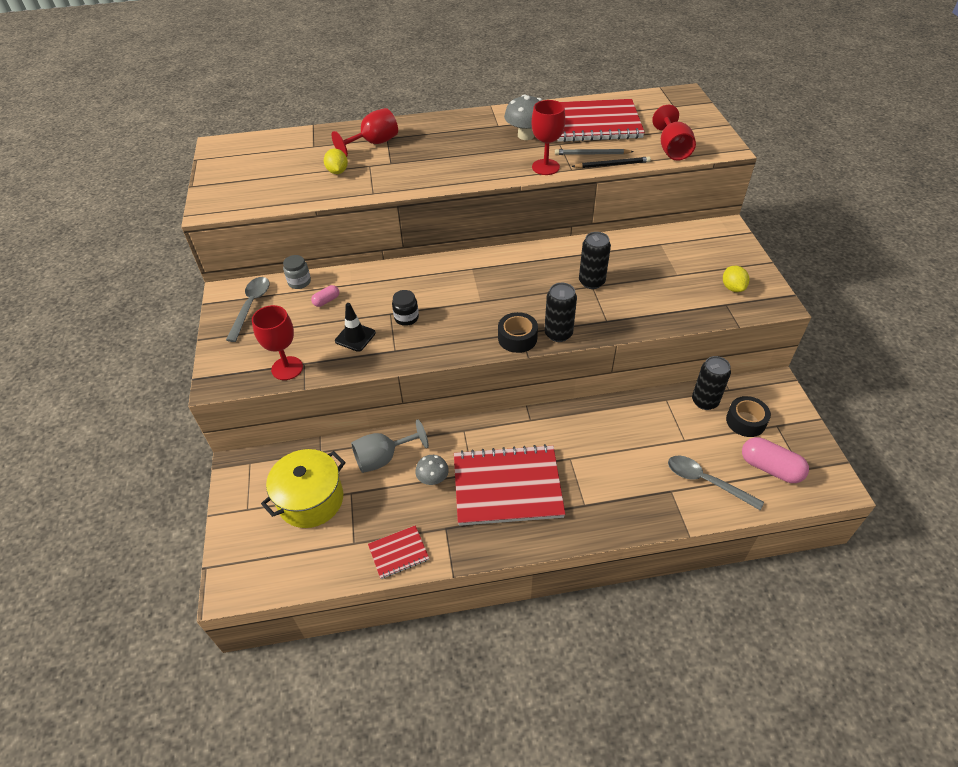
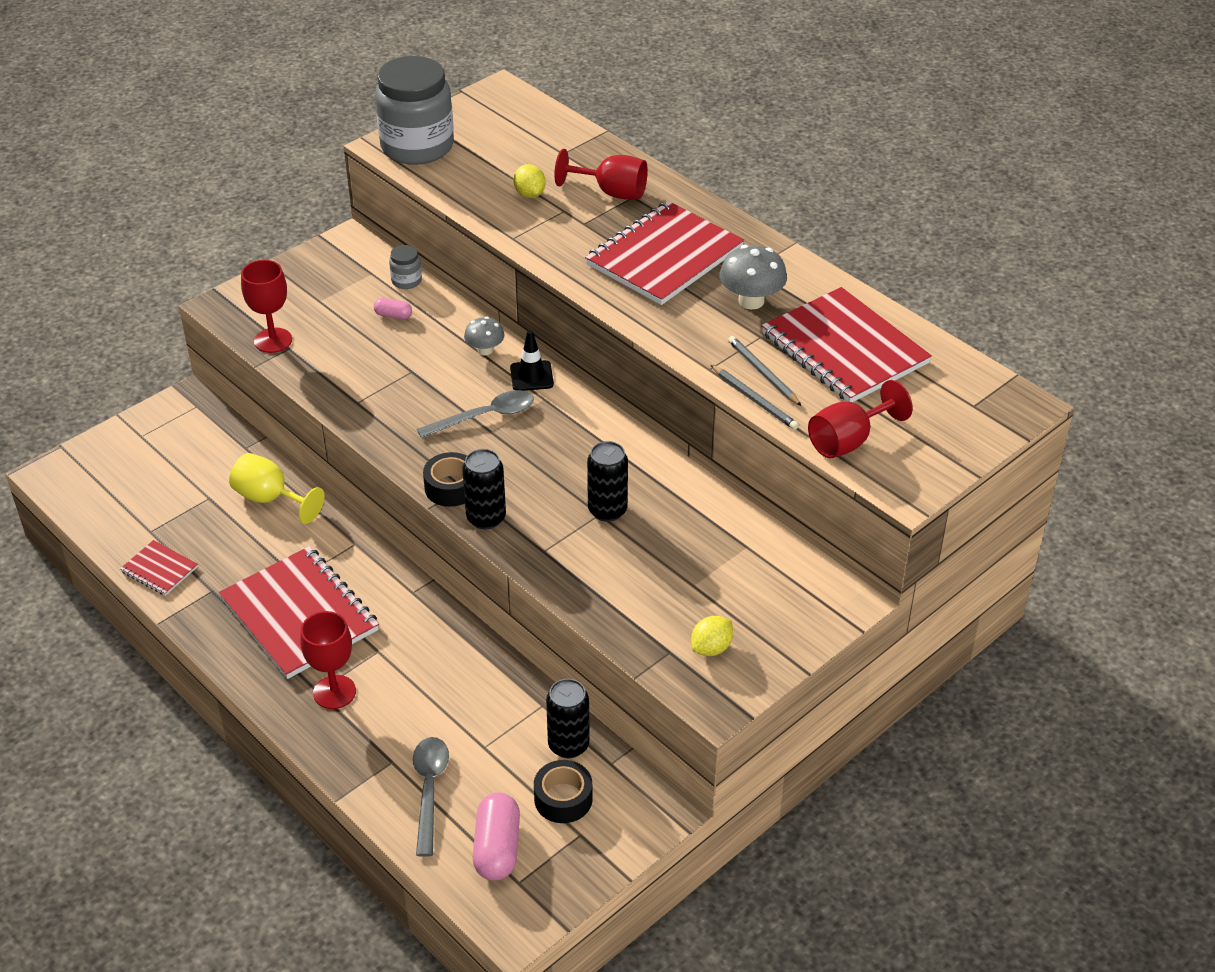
camera: 55 degrees right, 5 degrees down
grey spoon [226,277,270,342] -> grey spoon moved to [417,390,534,438]
yellow pot [261,449,346,528] -> none
yellow lemon [324,149,348,174] -> yellow lemon turned 60 degrees counterclockwise [514,164,546,198]
black traffic cone [335,303,376,352] -> black traffic cone moved to [510,330,554,391]
grey goblet [351,419,429,473] -> yellow goblet [229,453,325,524]
black jar [392,290,419,326] -> none
grey mushroom [415,455,449,485] -> grey mushroom moved to [464,317,504,356]
red goblet [532,100,565,175] -> red goblet moved to [300,611,356,709]
black pencil [571,157,651,168] -> grey pencil [711,365,799,430]
none -> grey jar [375,56,454,165]
none -> red notebook [585,201,744,305]

